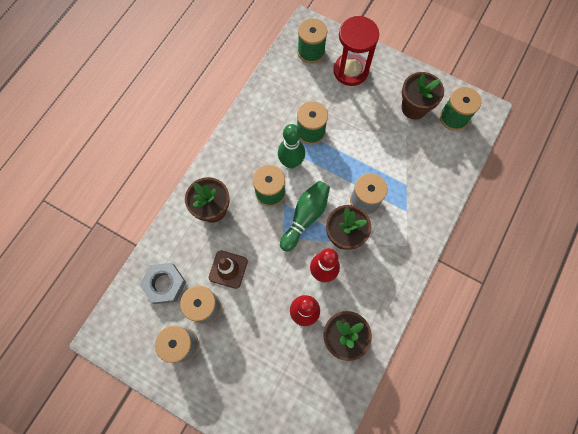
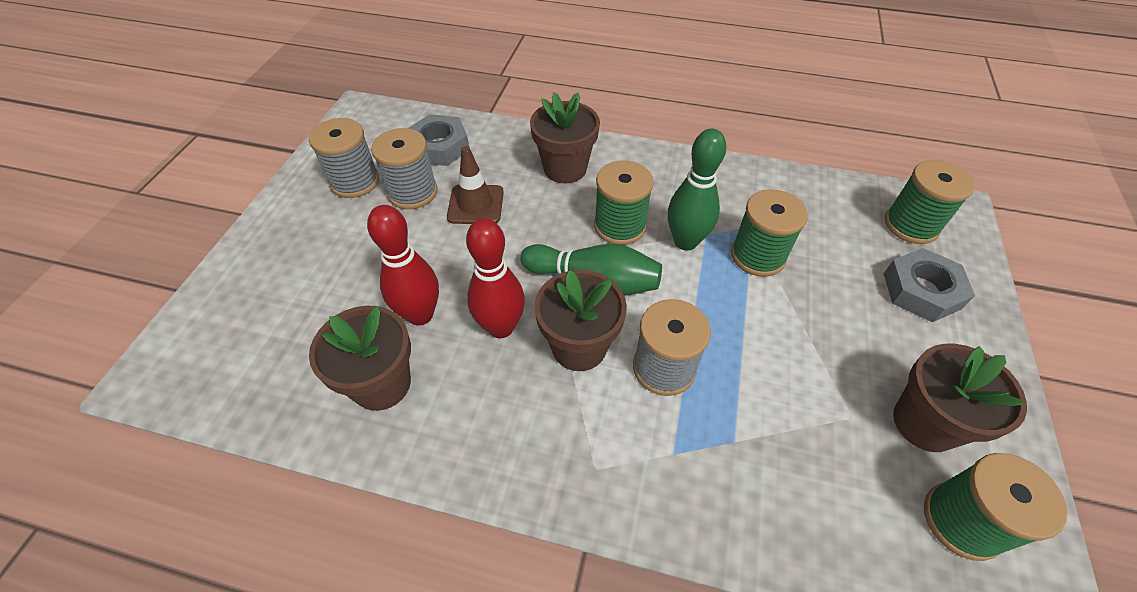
camera: 75 degrees right, 20 degrees down
red hourglass [333,16,379,86] -> grey nut [884,248,975,322]

